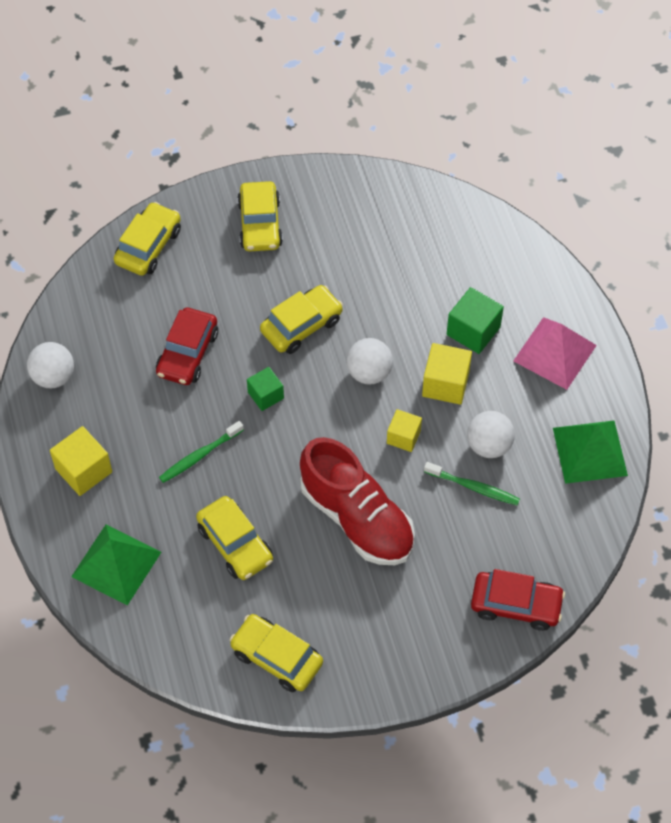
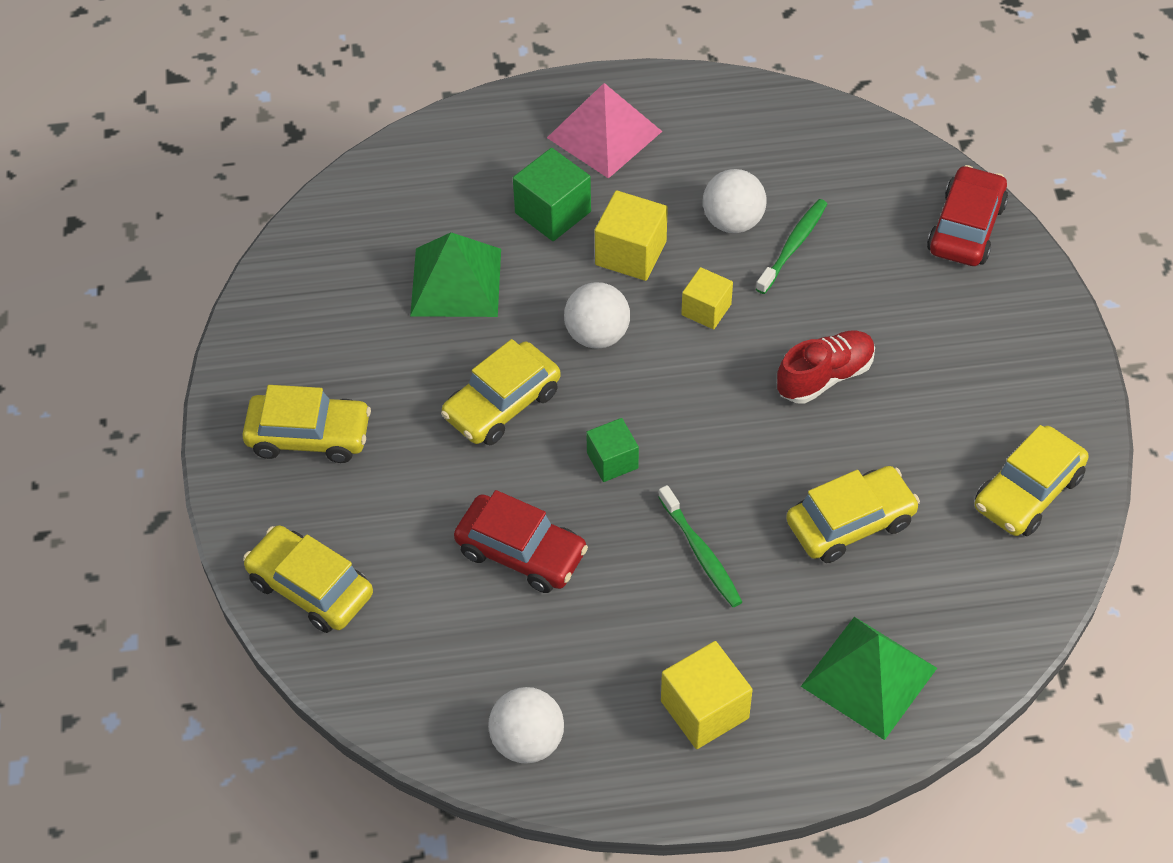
camera: 80 degrees left, 5 degrees down
yellow car [260,285,343,354] -> yellow car turned 105 degrees counterclockwise [441,339,561,445]
red shoe [300,437,415,565] -> red shoe [777,330,875,404], size x0.57
green pyramid [553,420,628,484] -> green pyramid moved to [410,233,501,317]

